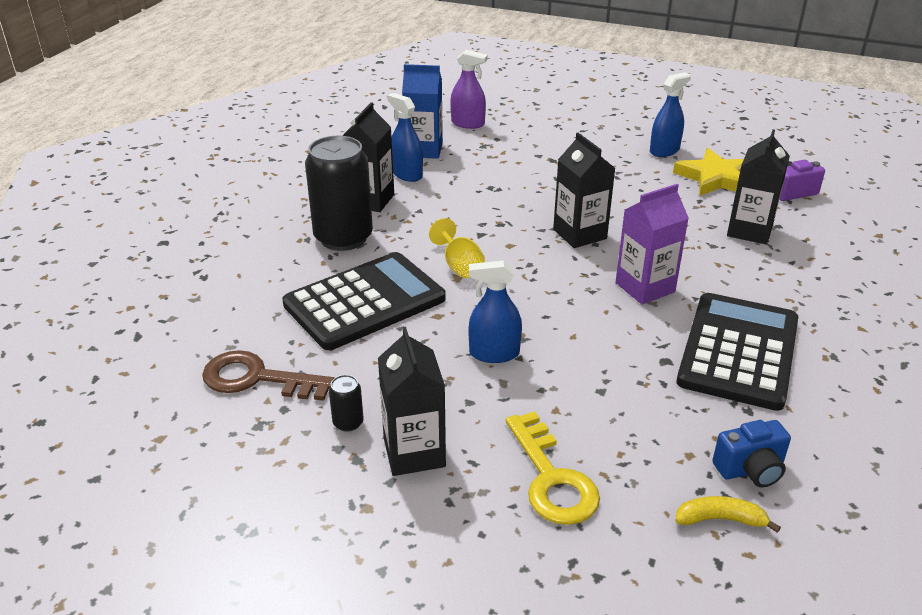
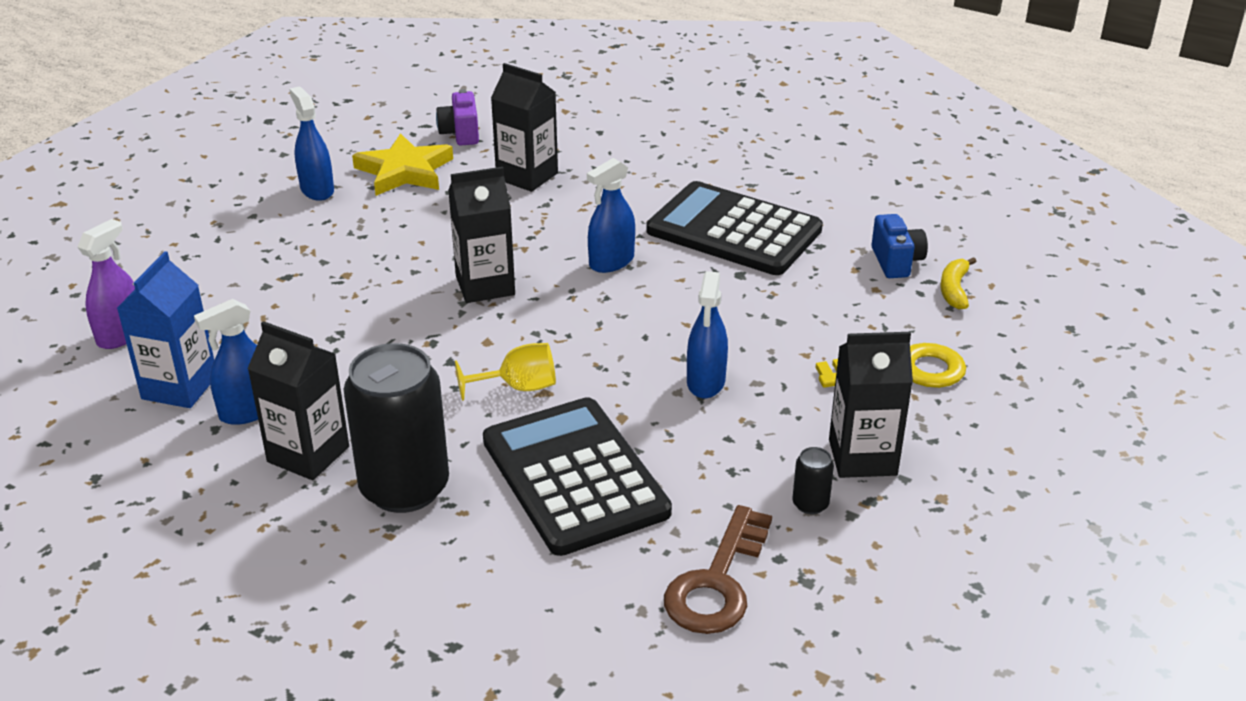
camera: 80 degrees left, 0 degrees up
purple carton [615,184,689,305] -> blue spray bottle [587,158,635,273]

